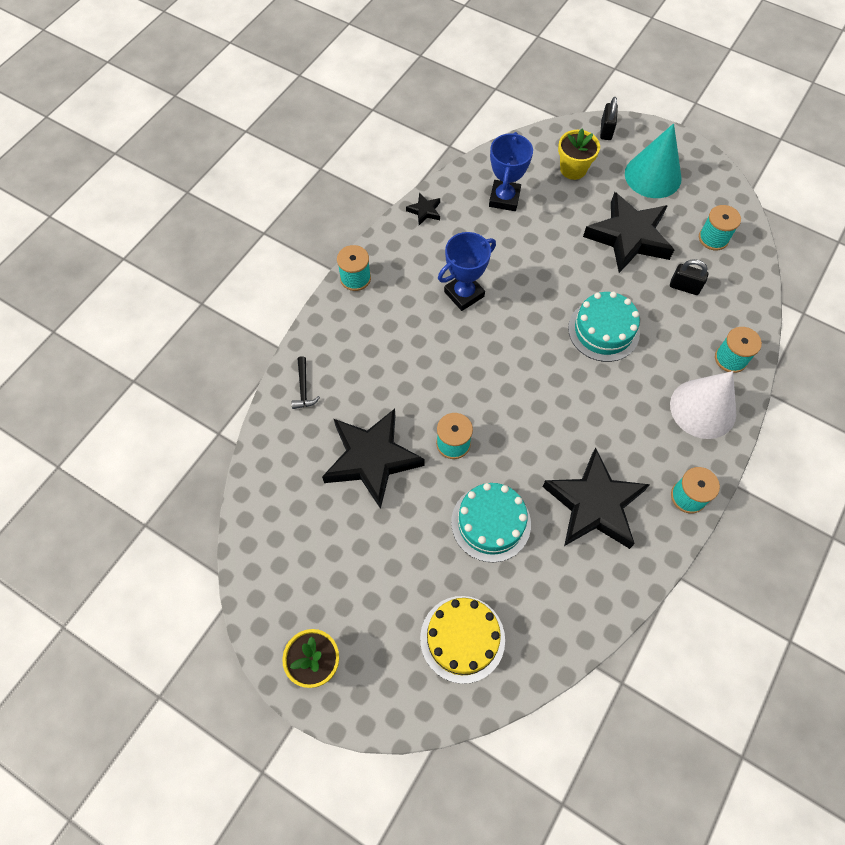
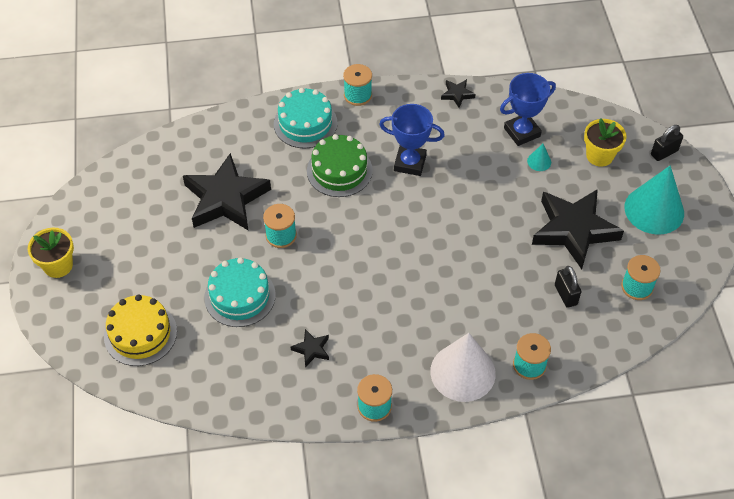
camera: 50 degrees right, 10 degrees down
black hammer [292,356,320,409] -> none
black star [543,447,650,549] -> black star [291,329,329,367], size x0.42
turquoise cake [568,291,640,362] -> turquoise cake moved to [274,88,338,149]
none -> green cake [307,134,373,197]
none -> turquoise cone [527,144,551,171]

